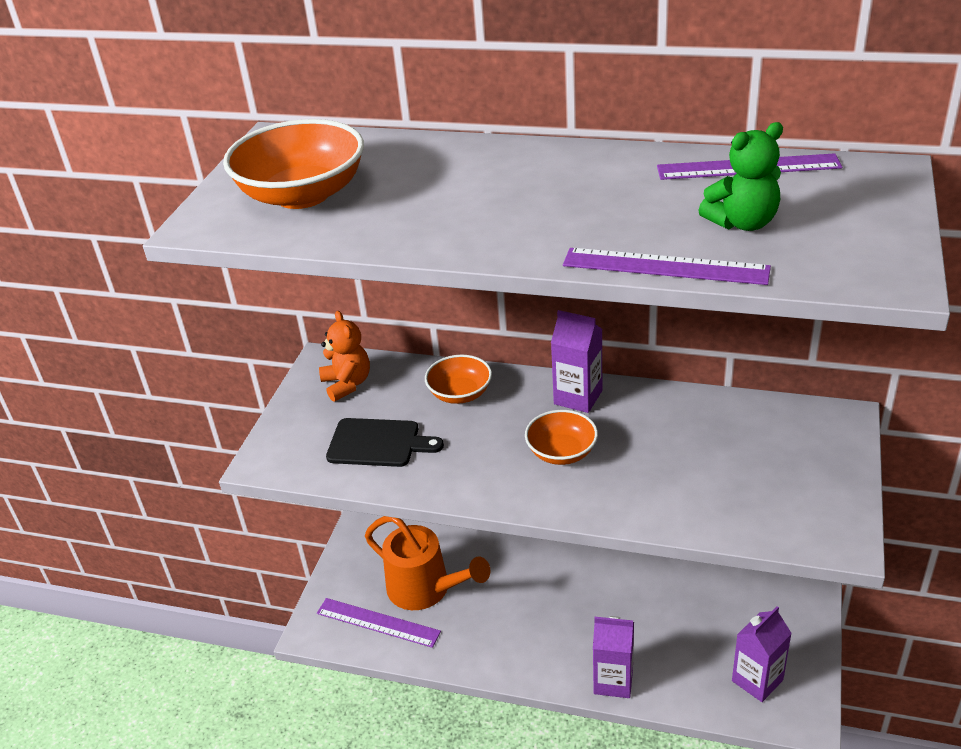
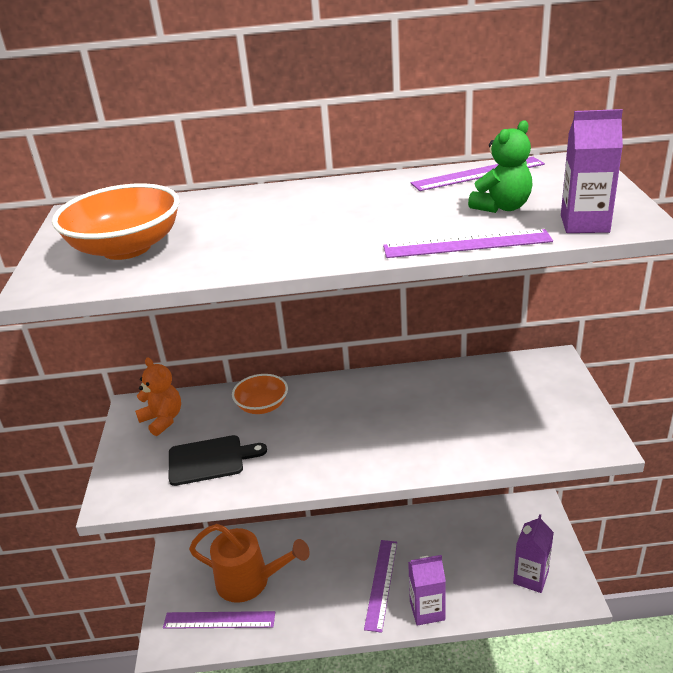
camera: 20 degrees left, 5 degrees down
orange bowl [525,410,598,465] -> none
purple carton [551,310,602,413] -> purple carton moved to [561,109,623,233]
none -> purple ruler [364,540,397,633]

